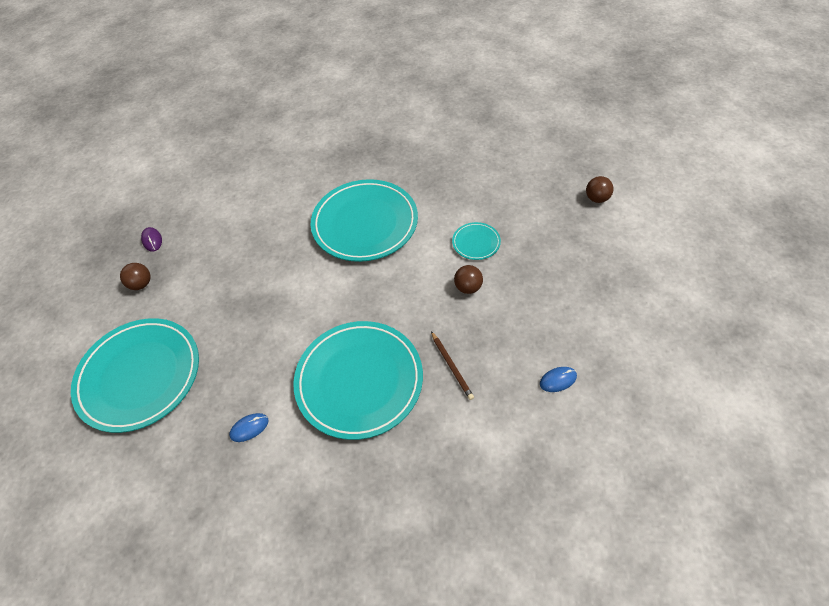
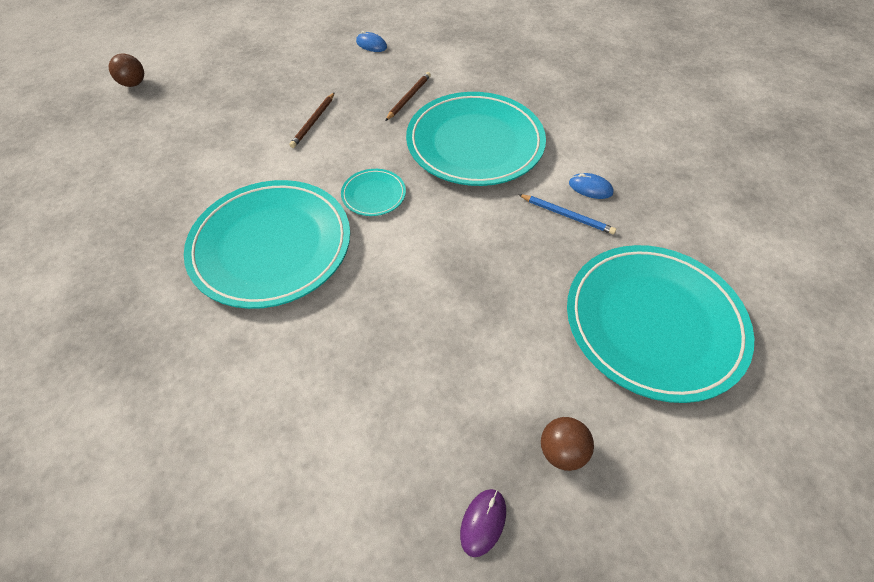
camera: 130 degrees left, 0 degrees up
turquoise plate [452,222,501,260] -> turquoise plate moved to [341,169,406,216]
brown ball [454,265,483,294] -> brown pencil [289,92,335,148]
none -> blue pencil [518,194,616,234]

